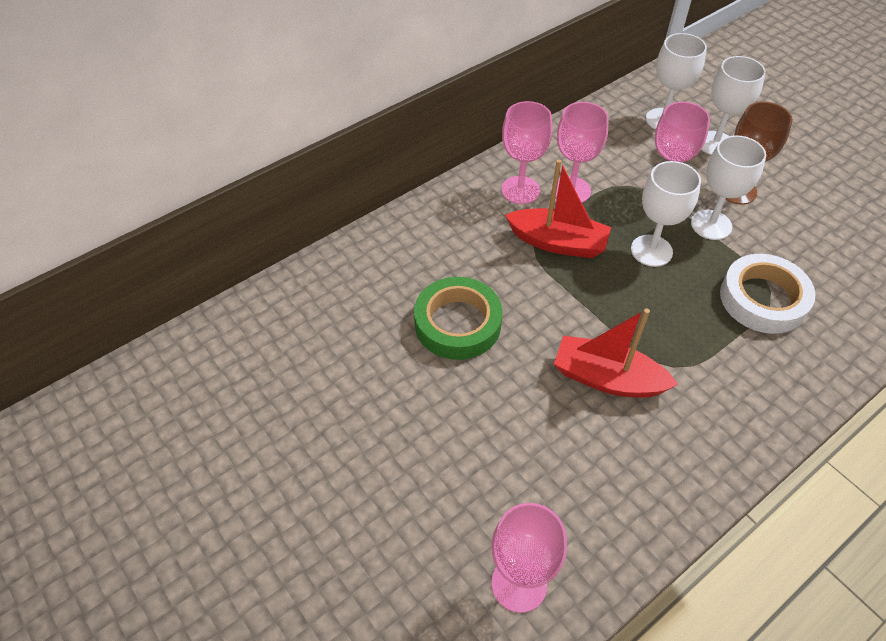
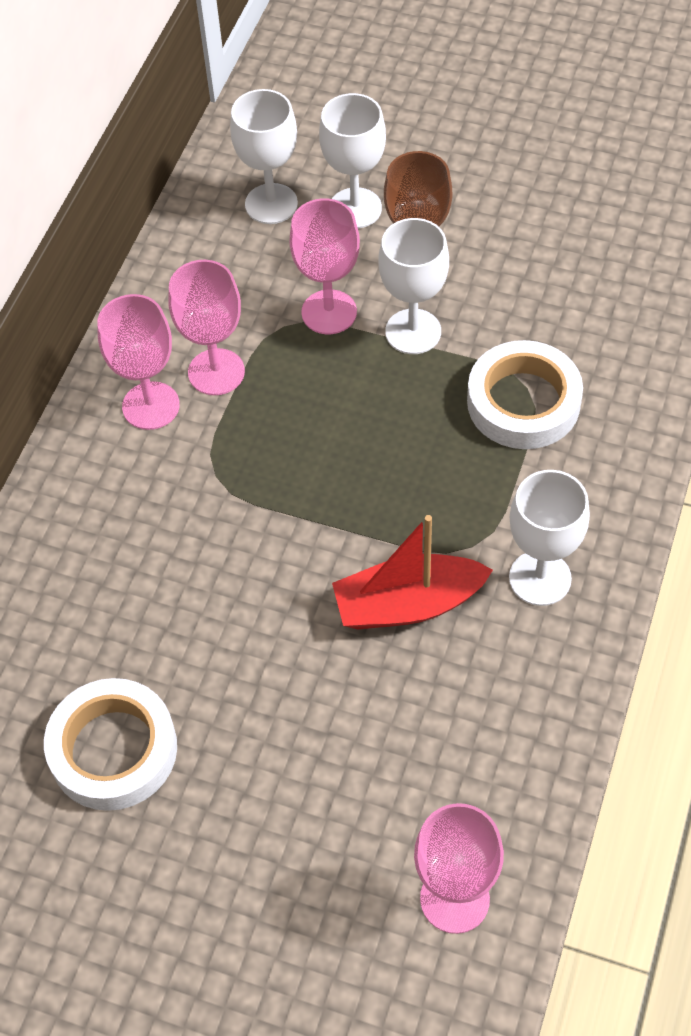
camera: 30 degrees left, 5 degrees up
green tape [414,277,502,360] -> none
red boat [505,159,611,258] -> none
white goblet [631,161,701,267] -> white goblet moved to [509,470,590,606]
none -> white tape [44,678,177,811]

